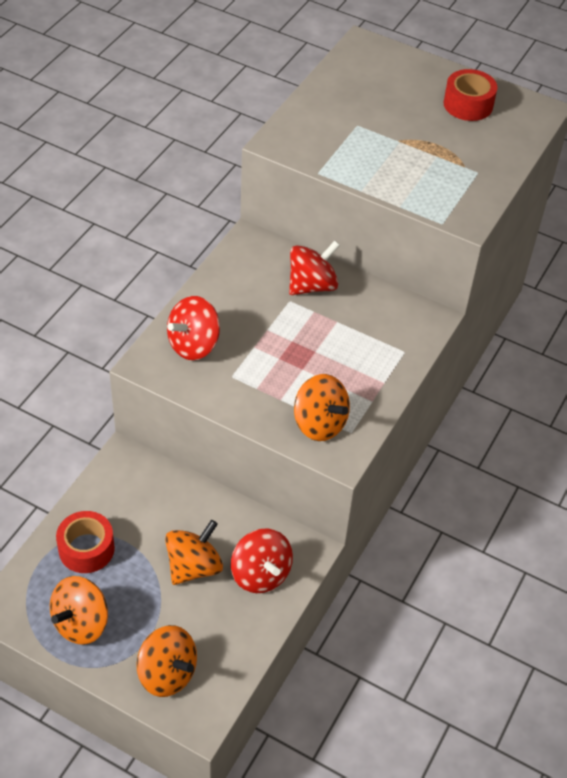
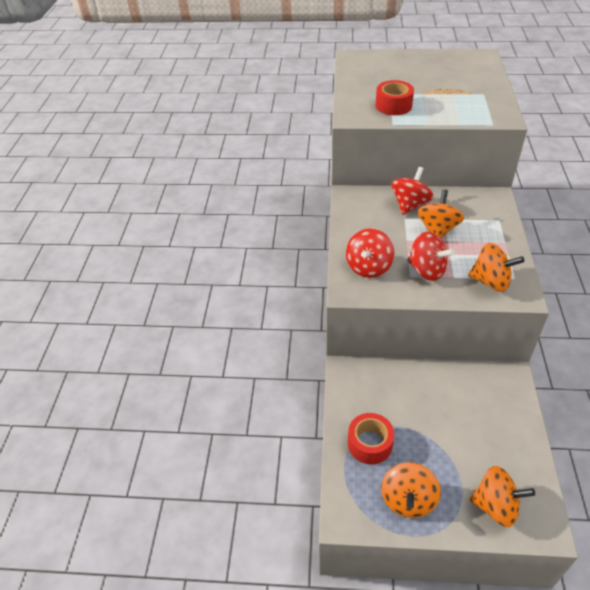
camera: 20 degrees left, 5 degrees down
orange spinning top [165,520,223,585] -> orange spinning top moved to [417,190,464,239]
red spinning top [231,528,293,593] -> red spinning top moved to [407,232,455,281]
red tape [444,69,497,121] -> red tape moved to [375,80,414,115]

